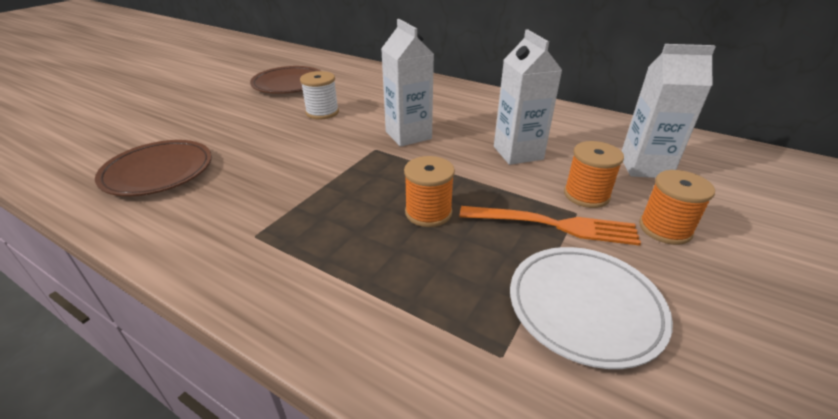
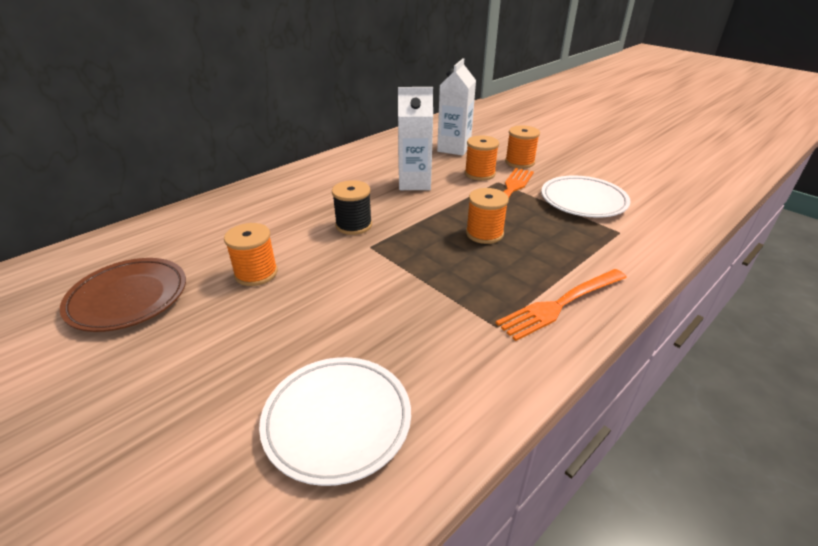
camera: 75 degrees left, 0 degrees up
brown plate [95,140,212,196] -> white plate [259,357,411,486]
white spool [300,71,339,119] -> orange spool [224,223,278,286]
white carton [381,19,434,147] -> black spool [332,180,372,235]
none -> orange fork [496,269,627,341]

